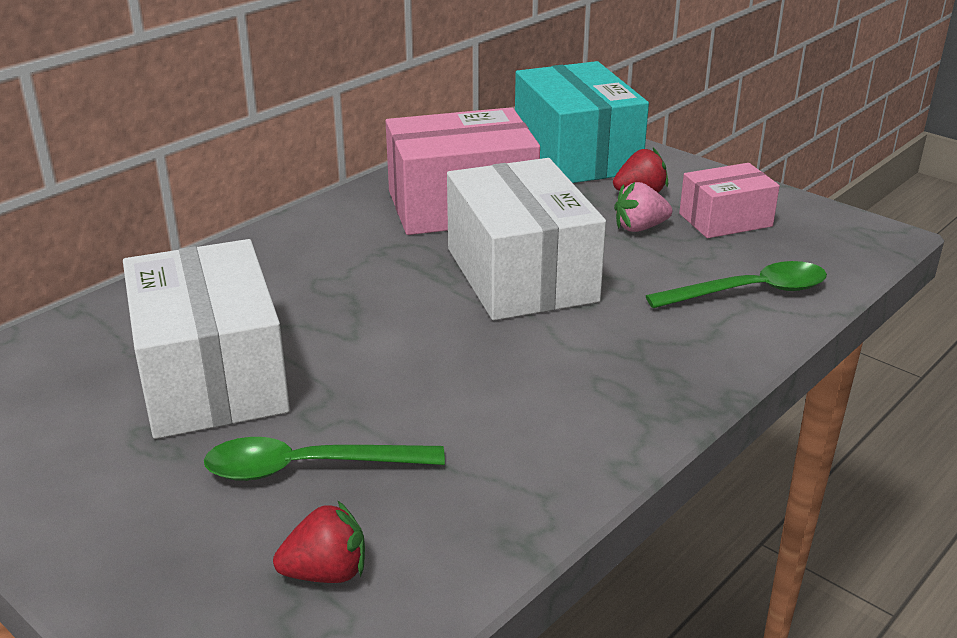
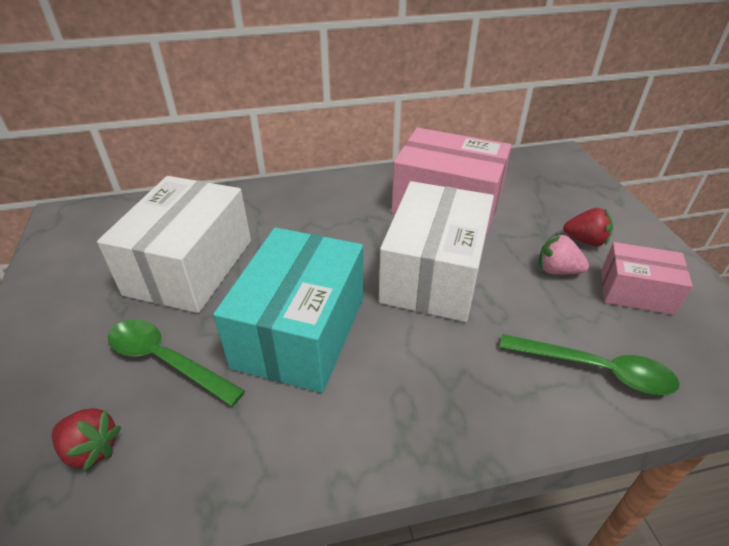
camera: 35 degrees right, 10 degrees up
turquoise box [515,61,649,183] -> turquoise box moved to [213,227,363,393]

